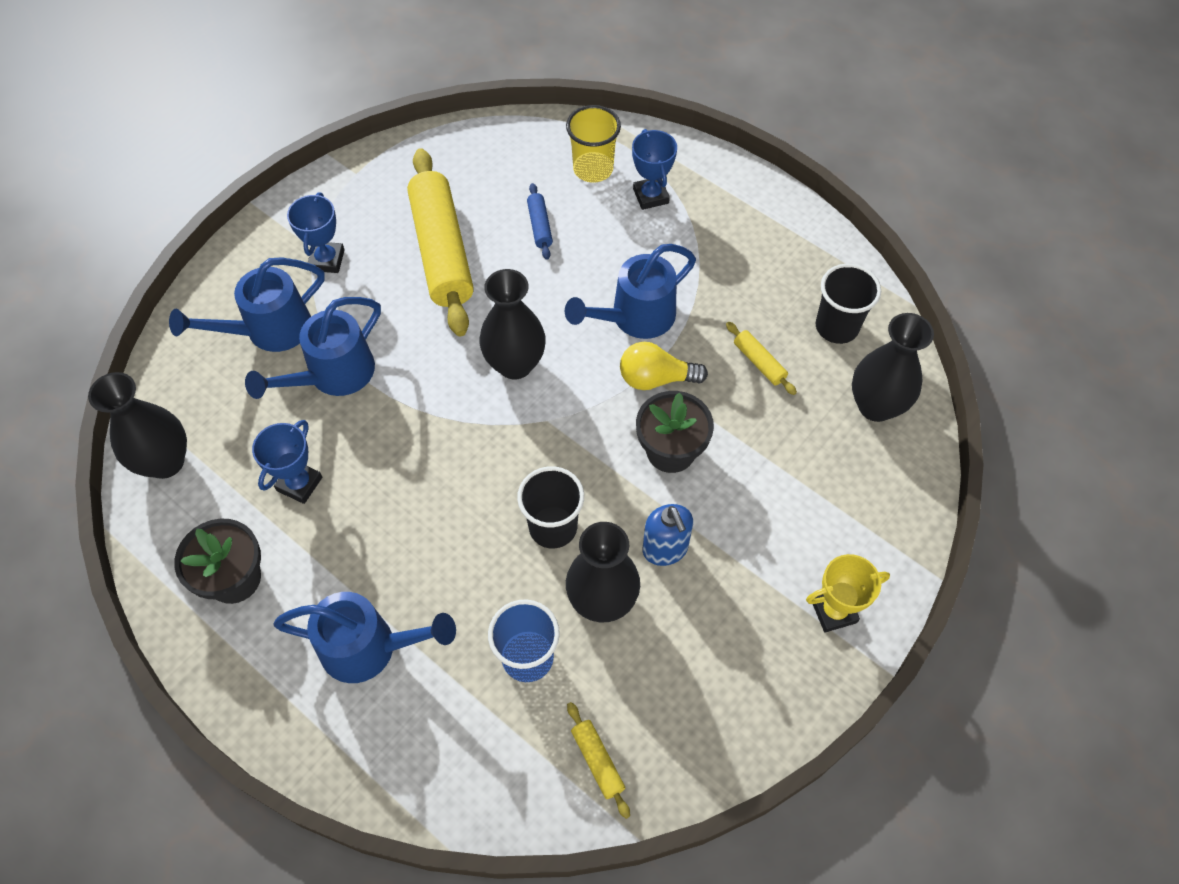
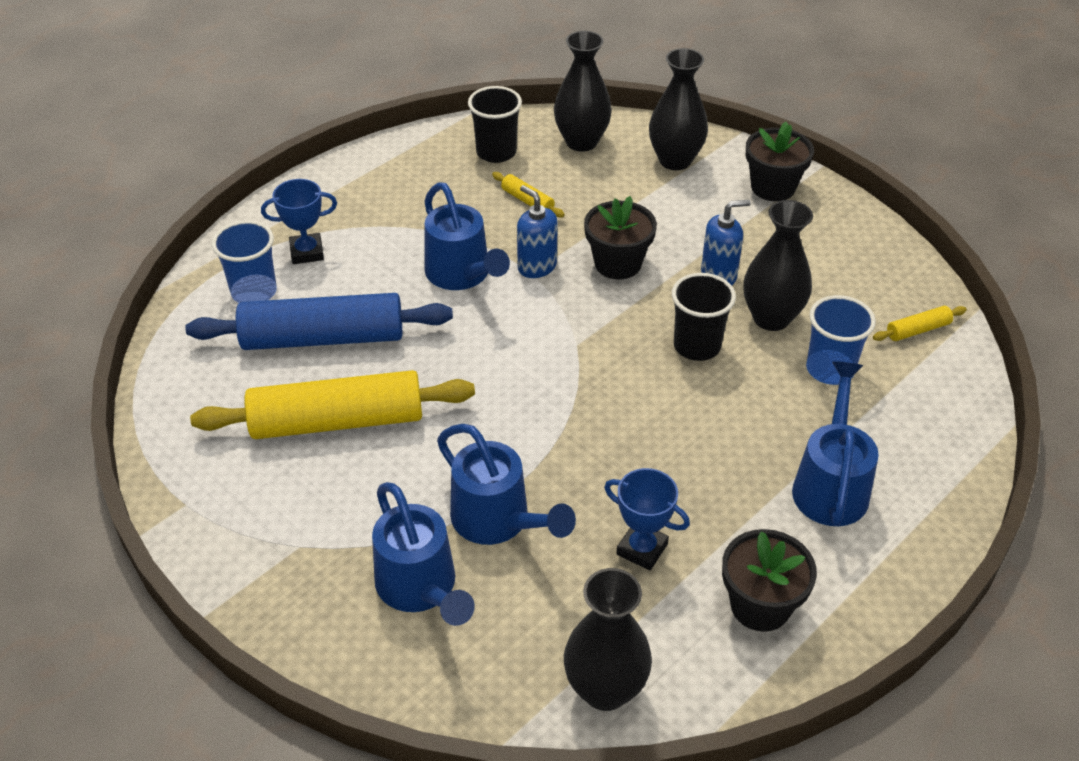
camera: 85 degrees left, 15 degrees down
blue trophy [287,192,345,273] -> none
black vase [479,269,546,379] -> black vase moved to [649,48,708,170]
blue rolling pin [527,183,553,260] -> blue rolling pin [185,293,453,350], size x2.40
yellow cup [566,105,621,183] -> blue cup [212,220,277,303]
yellow light bulb [620,342,708,390] -> blue soap dispenser [517,185,558,278]
yellow rolling pin [726,322,797,395] -> yellow rolling pin turned 75 degrees clockwise [492,172,565,217]
yellow trophy [806,554,890,632] -> black flower pot [746,122,814,201]

